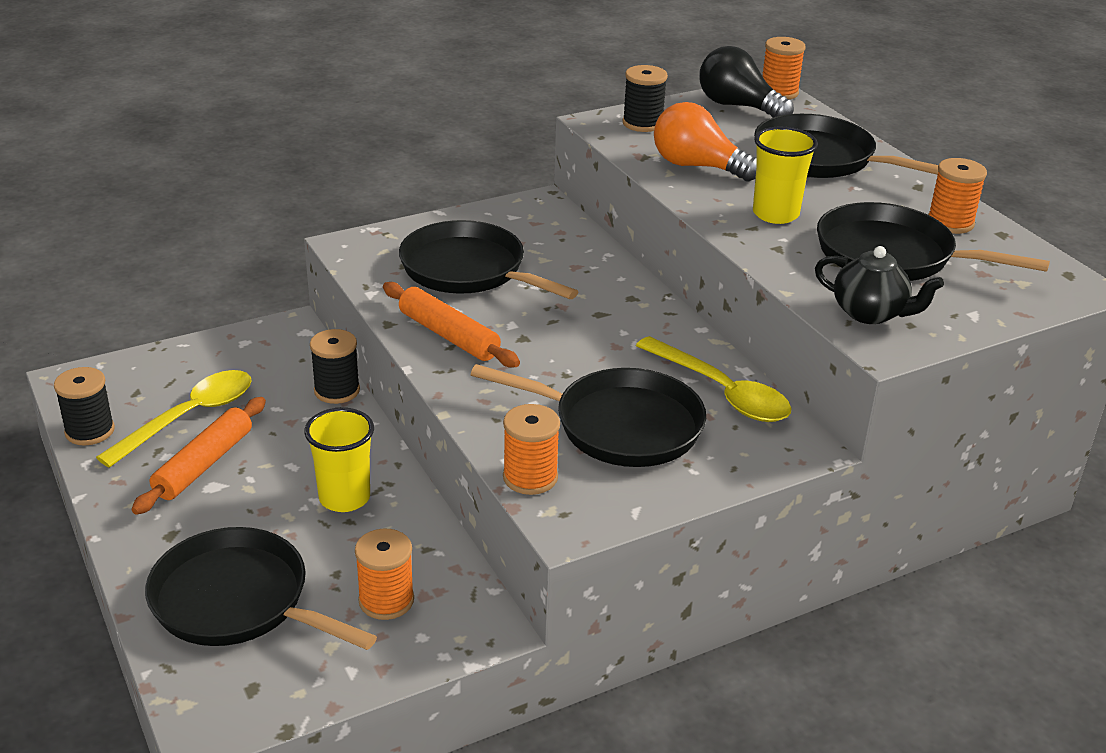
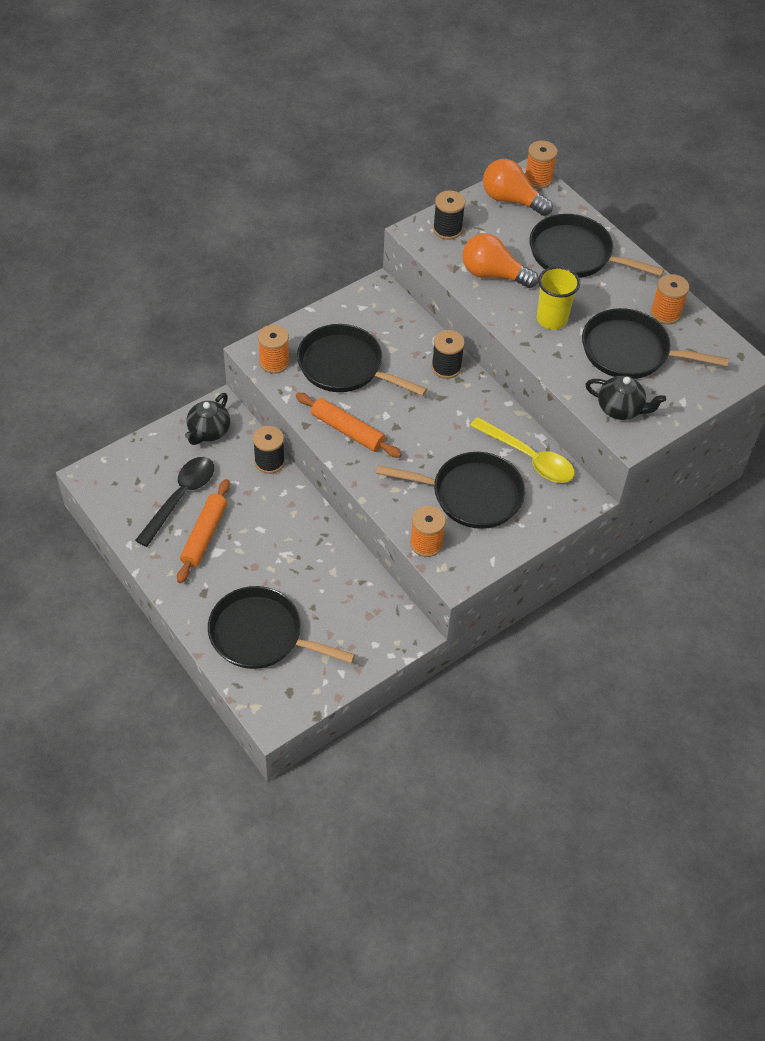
camera: 10 degrees left, 20 degrees up
black spool [54,367,115,445] -> black spool moved to [432,330,465,379]
yellow spoon [96,370,252,468] -> black spoon [135,457,214,547]
yellow cup [304,407,374,512] -> none
orange spool [355,529,414,620] -> orange spool moved to [258,325,290,374]
black light bulb [699,46,794,117] -> orange light bulb [483,159,553,216]
none -> black teapot [185,393,230,445]

